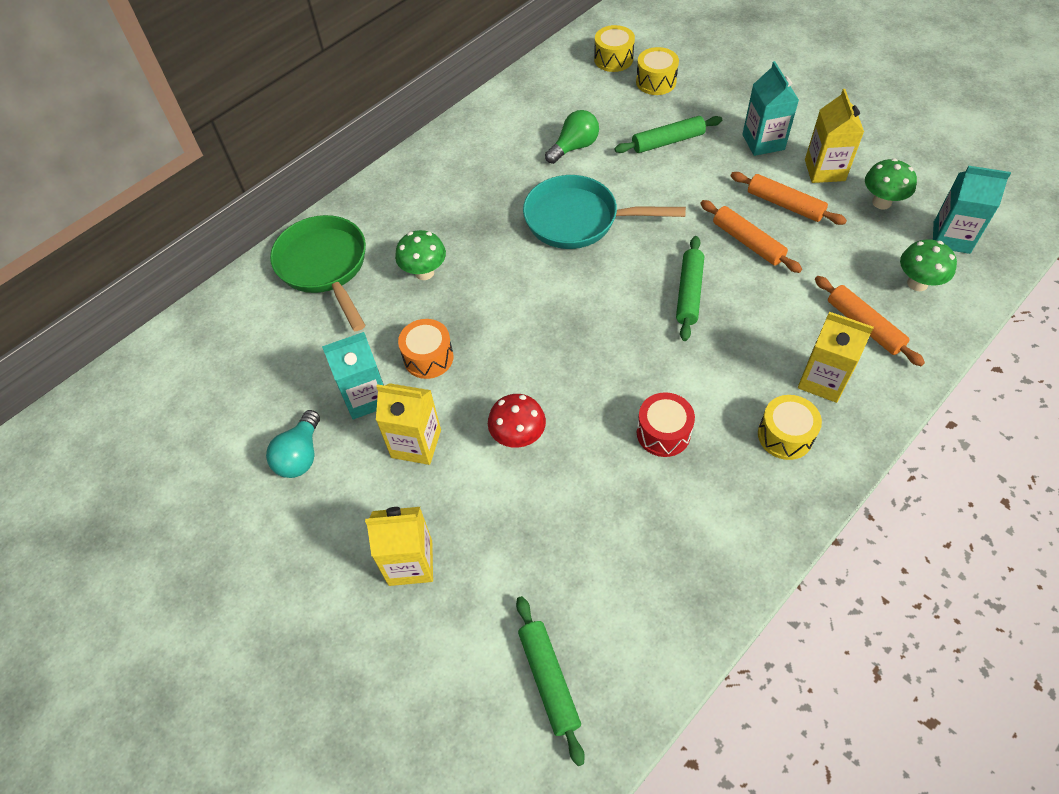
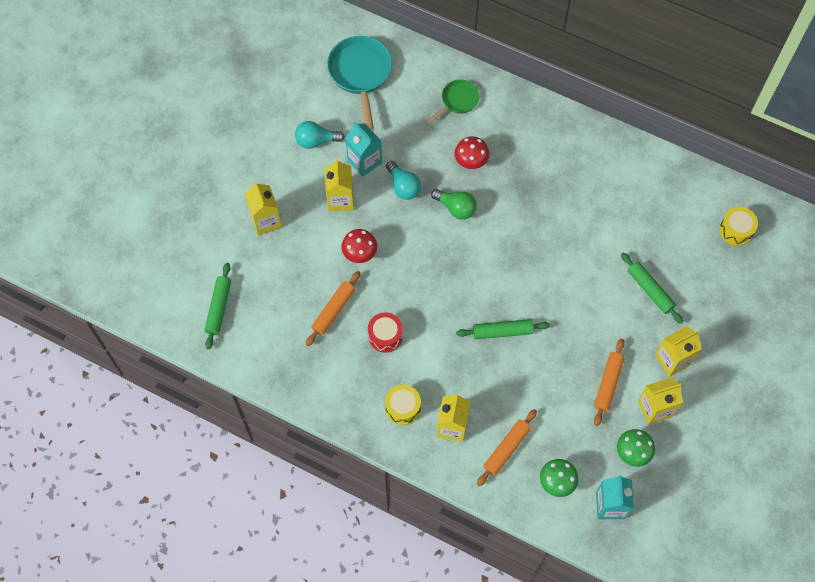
camera: 70 degrees right, 10 degrees up
green pan [270,215,366,331] -> green pan [426,80,479,124], size x0.58
green mushroom [395,230,446,280] -> red mushroom [454,136,489,169]
orange drum [398,319,454,379] -> turquoise light bulb [386,161,421,200]
green rolling pin [516,596,585,766] -> green rolling pin turned 45 degrees counterclockwise [205,263,231,350]
turquoise pan [523,175,686,249] -> turquoise pan moved to [327,36,392,131]
green light bulb [545,110,599,164] -> green light bulb moved to [431,189,477,220]
yellow drum [636,47,679,95] -> none
orange rolling pin [700,200,802,273] -> orange rolling pin moved to [306,271,360,346]
turquoise carton [742,61,799,156] -> yellow carton [655,326,702,377]

